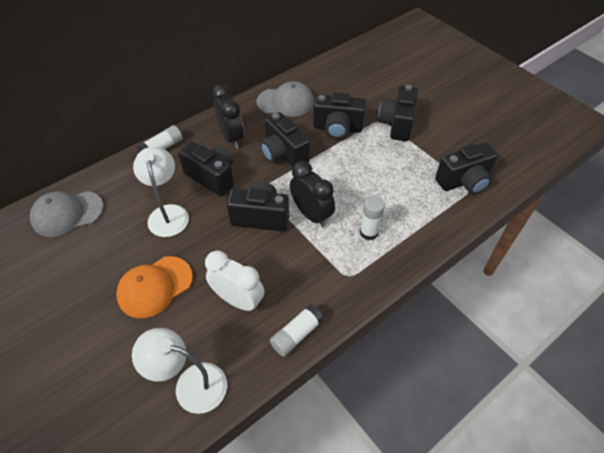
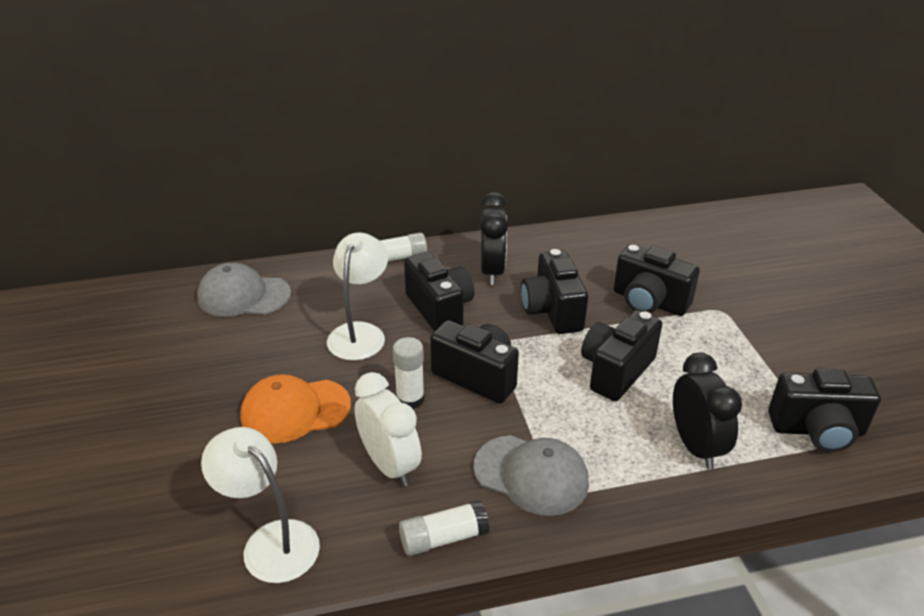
camera: 25 degrees right, 15 degrees down
grey cap [256,81,314,117] -> grey cap moved to [473,435,589,516]
black clock [290,161,335,227] -> black clock moved to [673,353,742,469]
white glue stick [360,196,385,240] -> white glue stick moved to [393,337,424,409]
black camera [378,85,418,141] -> black camera moved to [581,310,662,401]

